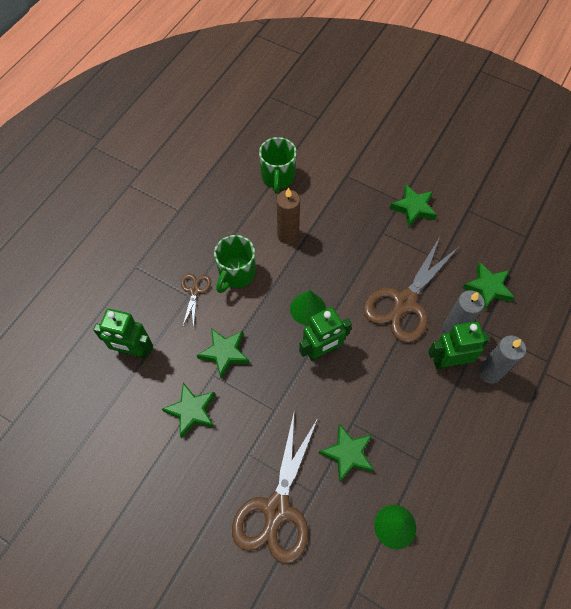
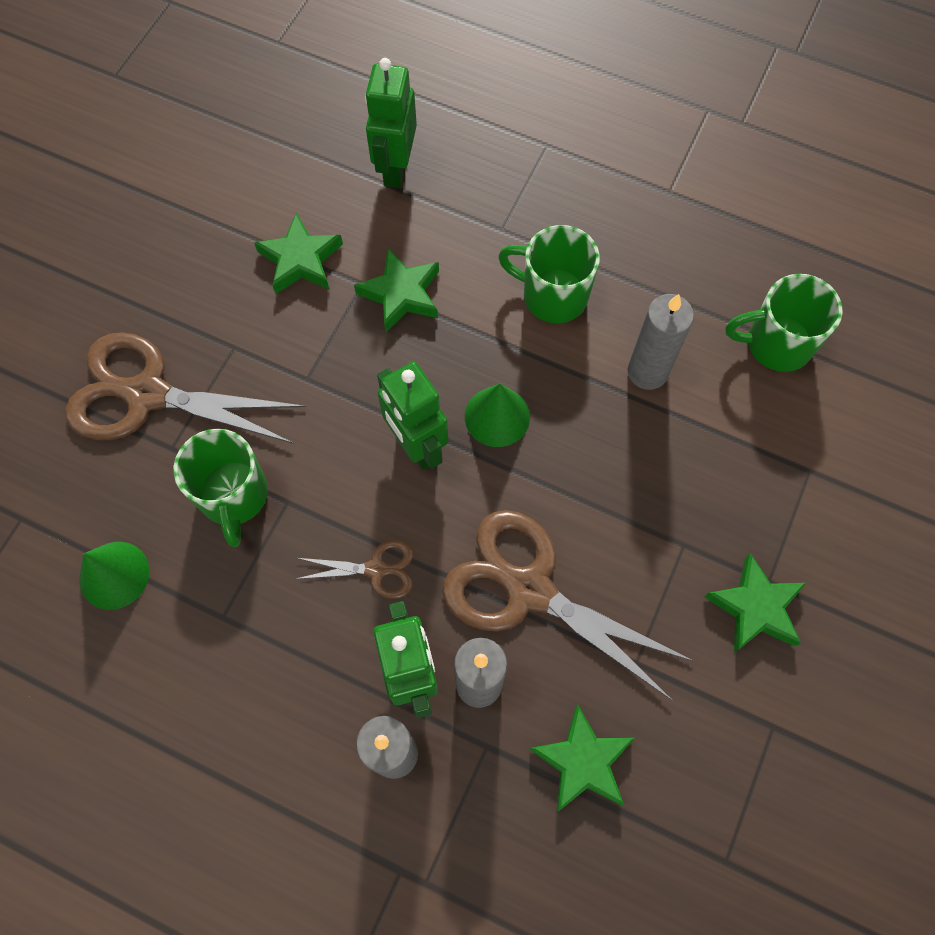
camera: 85 degrees right, 5 degrees up
brown scissors [181,273,211,329] -> brown scissors moved to [296,540,413,599]
brown candle [277,188,300,244] -> grey candle [627,294,694,390]
green star [319,424,374,483] -> green mug [174,429,268,547]

